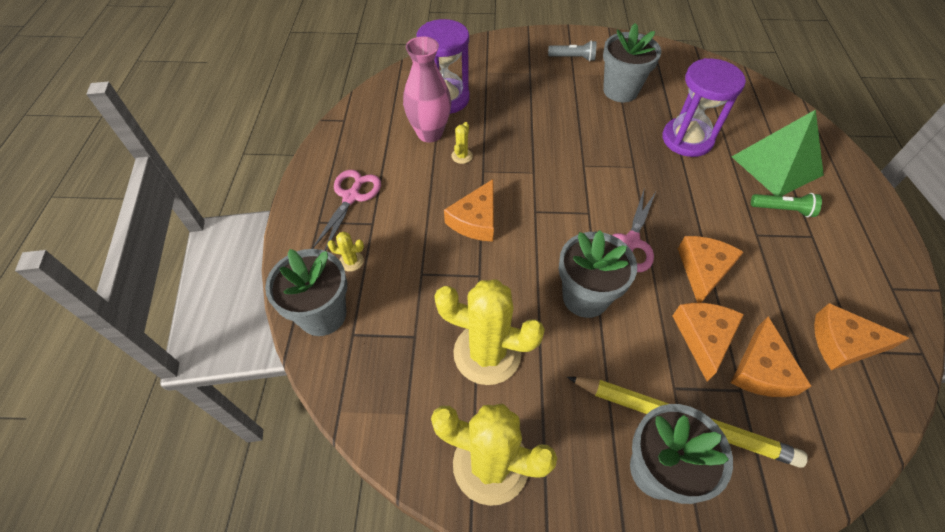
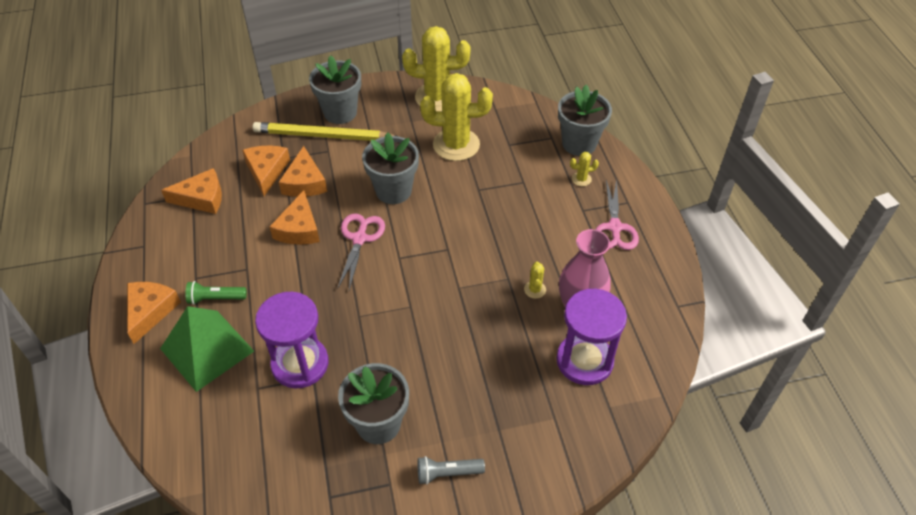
camera: 165 degrees right, 5 degrees down
orange cheese [444,179,494,242] -> orange cheese moved to [127,282,181,344]

